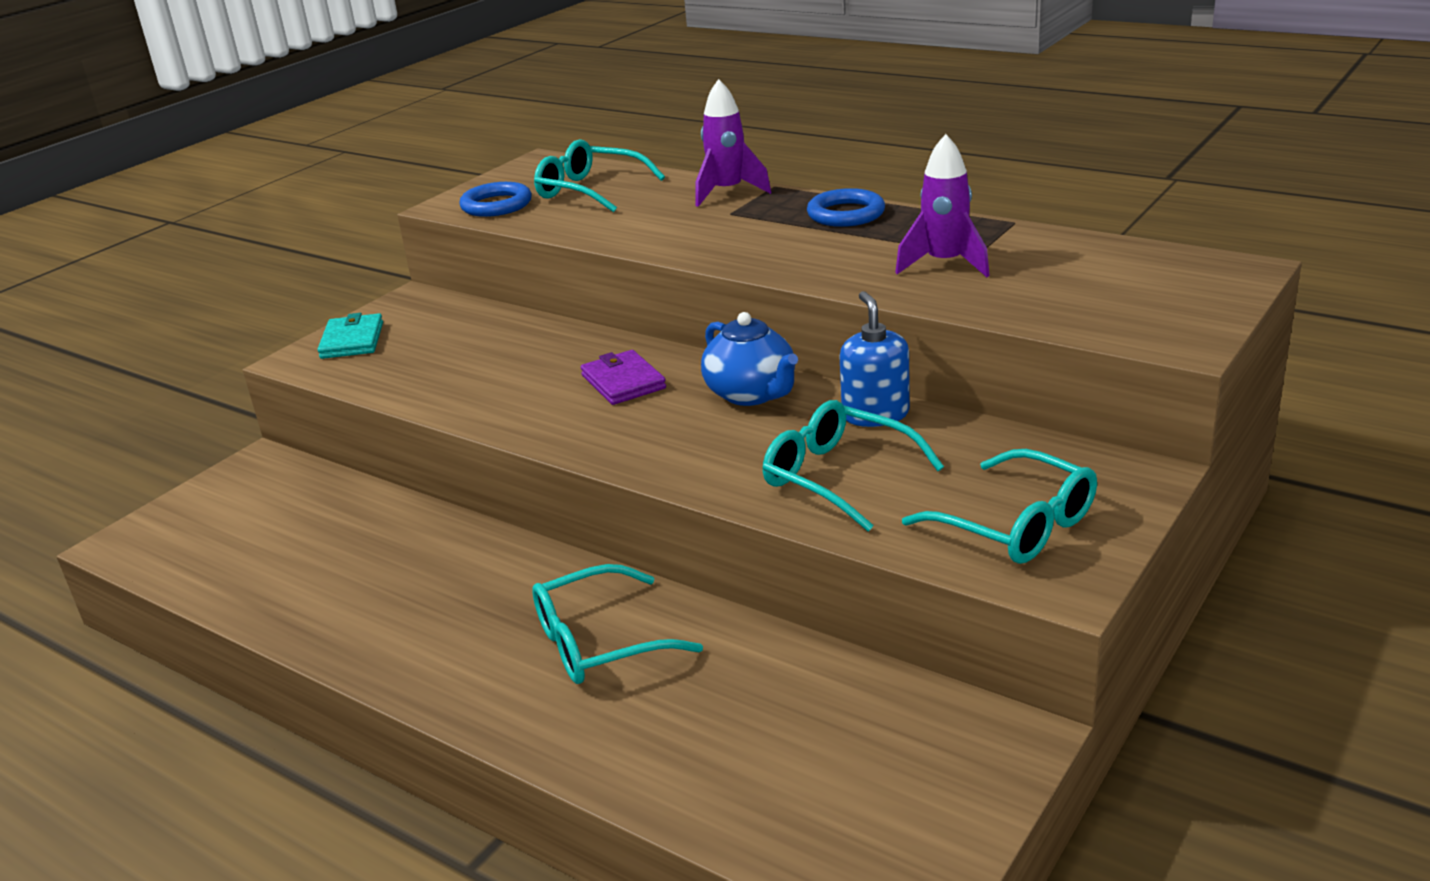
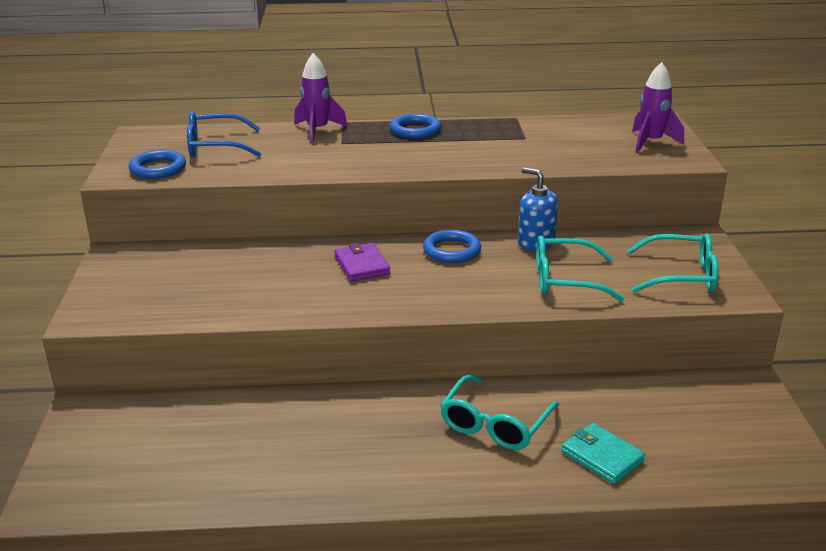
camera: 40 degrees left, 0 degrees up
turquoise wallet [318,313,383,359] -> turquoise wallet moved to [562,423,645,484]
turquoise glasses [534,139,665,212] -> blue glasses [187,111,261,157]
purple wallet [581,350,666,405] -> purple wallet turned 45 degrees clockwise [334,243,390,282]
blue teapot [701,312,798,406] -> blue ring [423,229,481,263]
purple rocket [895,134,990,277] -> purple rocket moved to [632,62,684,153]

